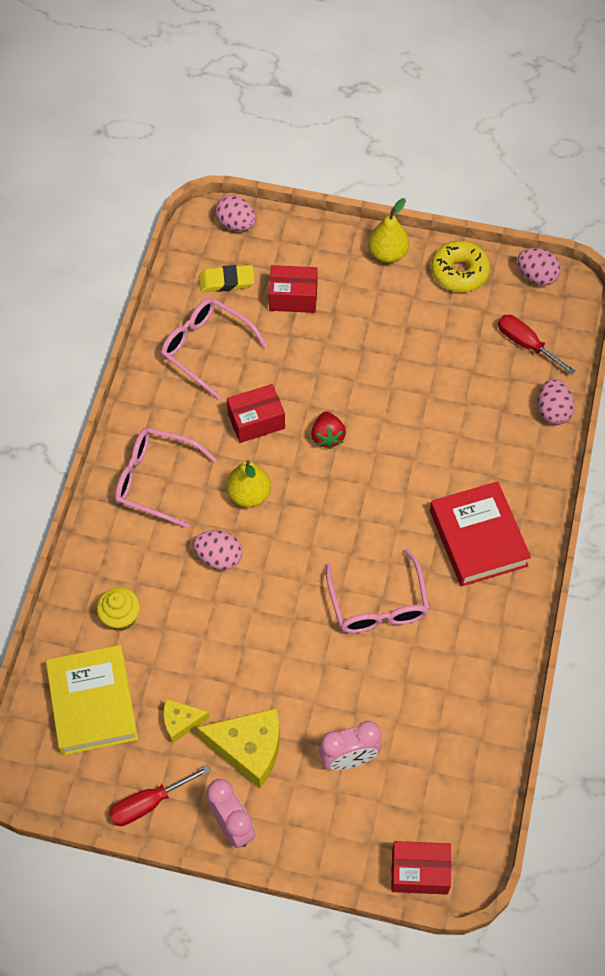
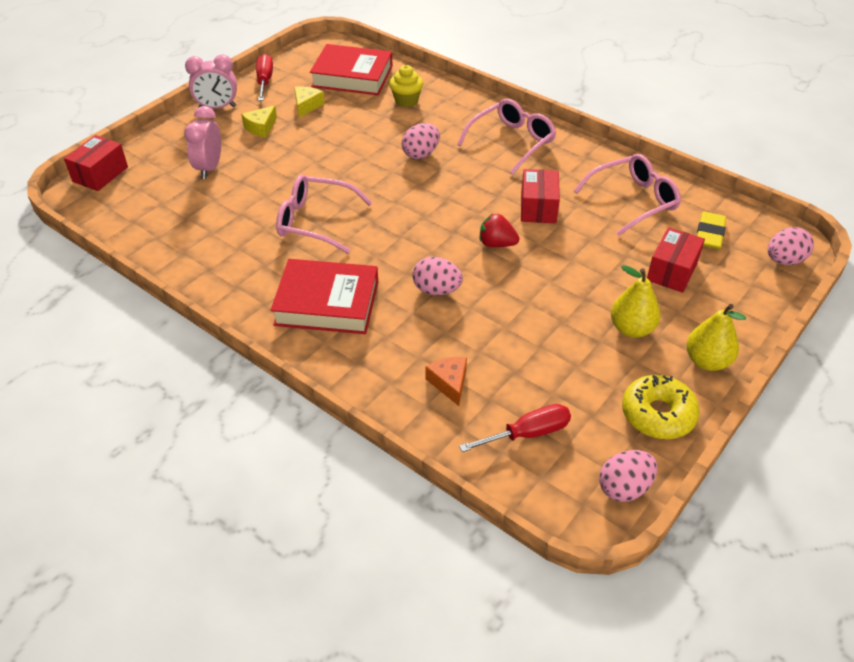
camera: 115 degrees right, 15 degrees down
yellow book [46,645,138,755] -> red book [310,44,393,95]
yellow cheese [197,708,280,788] -> yellow cheese [241,105,277,137], size x0.56
yellow pear [226,460,271,507] -> yellow pear moved to [611,265,661,338]
pink egg [538,379,575,425] -> pink egg moved to [412,257,463,295]
none -> orange cheese [426,357,467,406]

